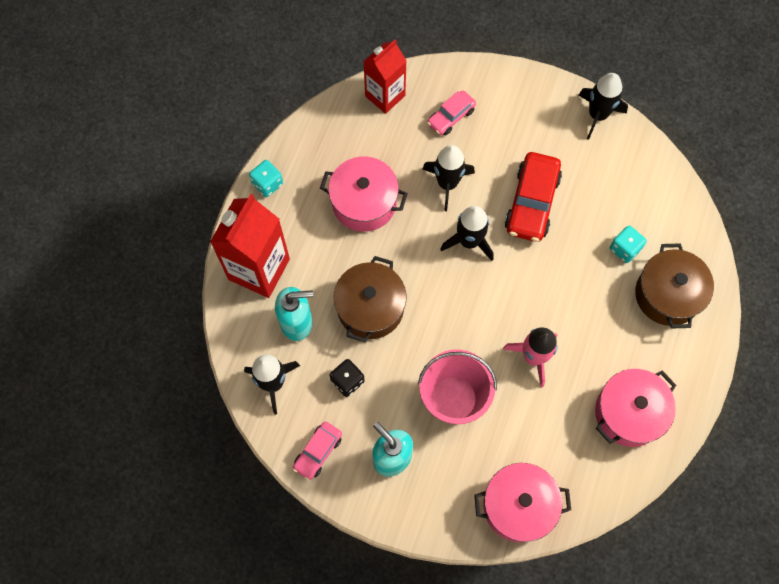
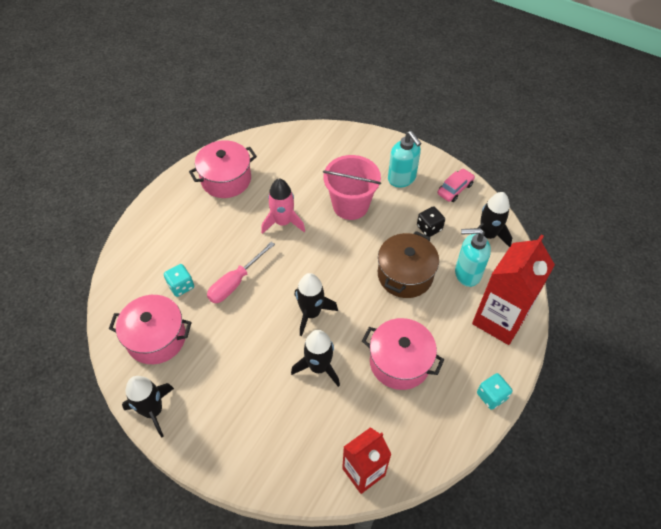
camera: 170 degrees left, 15 degrees down
pink car [427,91,476,135] -> none
pink pot [474,463,571,542] -> pink pot moved to [109,295,192,364]
red car [504,152,562,242] -> none
brown pot [635,243,714,328] -> none
none -> pink screwdriver [207,242,275,303]

